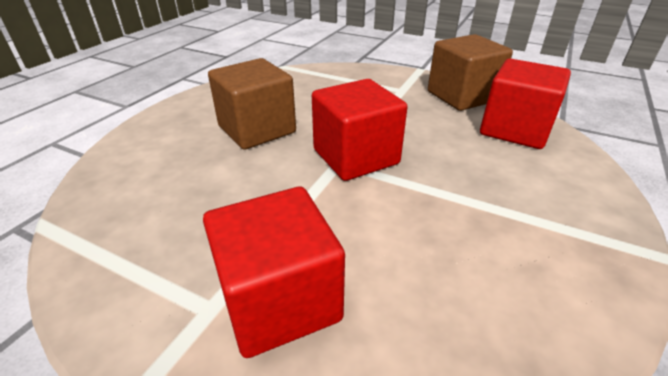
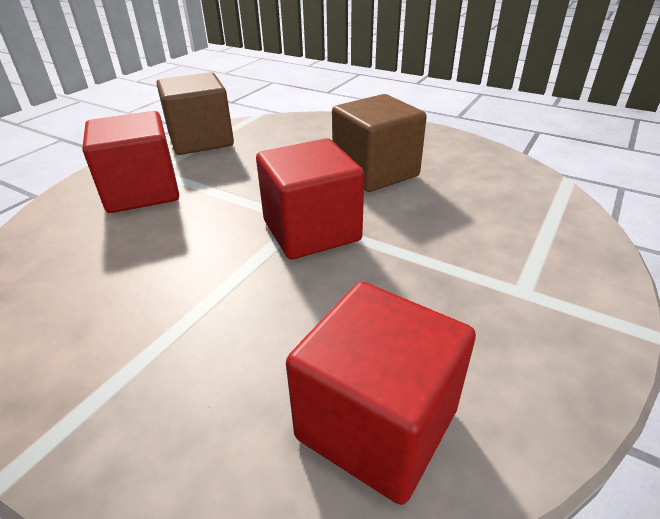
camera: 95 degrees right, 0 degrees up
brown cube [428,34,513,111] -> brown cube moved to [157,72,234,155]

